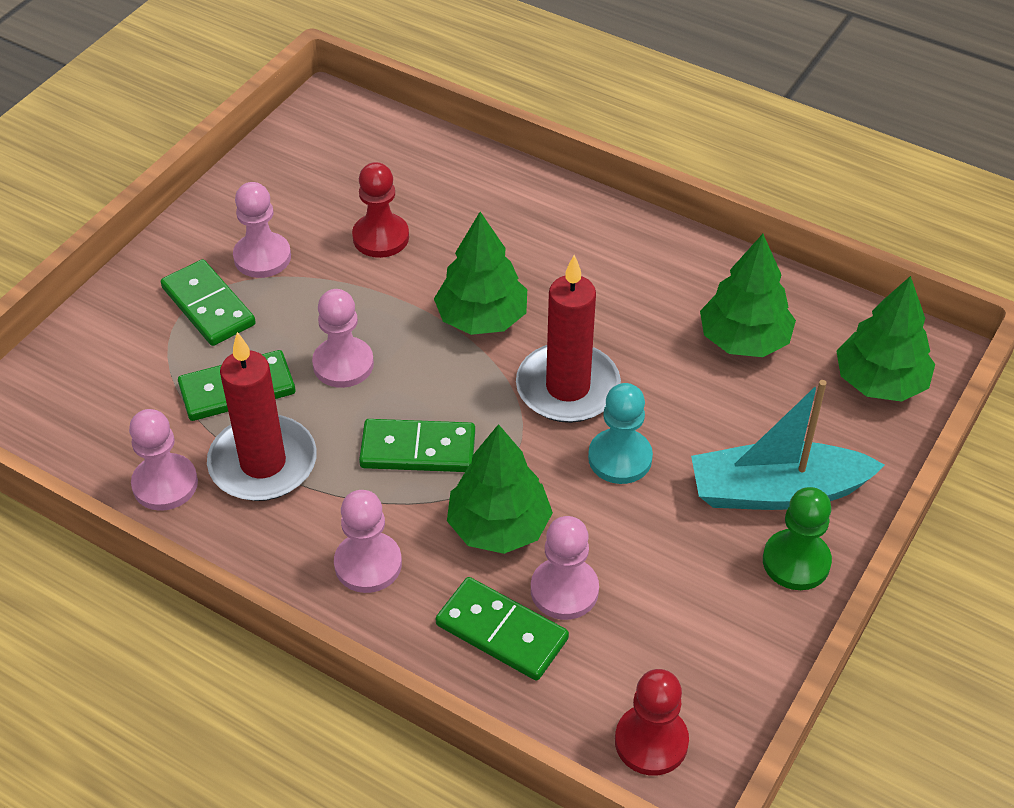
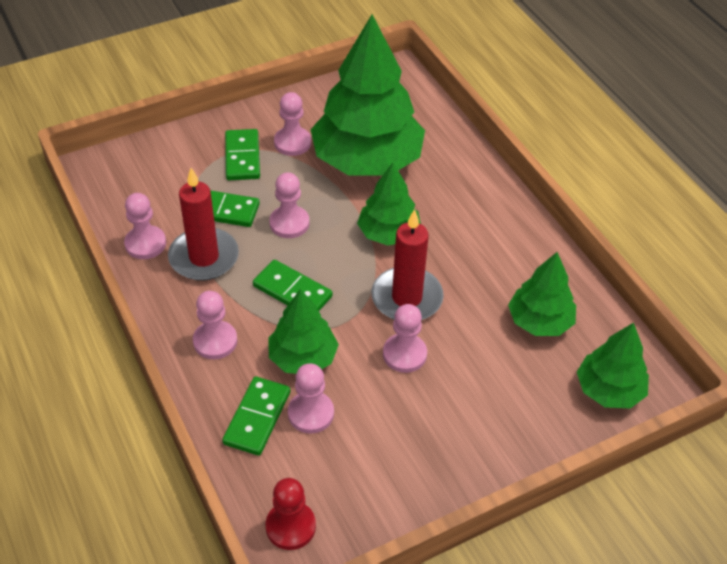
camera: 30 degrees right, 0 degrees up
red pawn [352,162,409,258] -> green tree [310,15,425,176]
green domino [436,577,569,681] -> green domino turned 45 degrees clockwise [222,376,290,456]
turquoise pawn [588,383,653,484] -> pink pawn [383,304,427,373]
turquoise boat [691,380,885,510] -> none
green pawn [763,487,832,590] -> none

